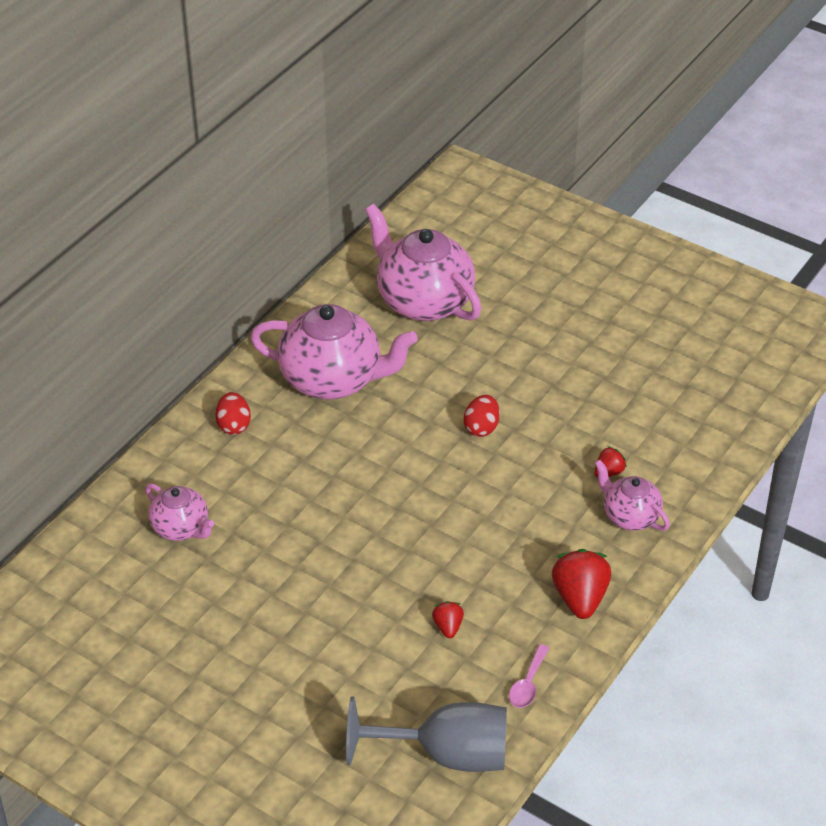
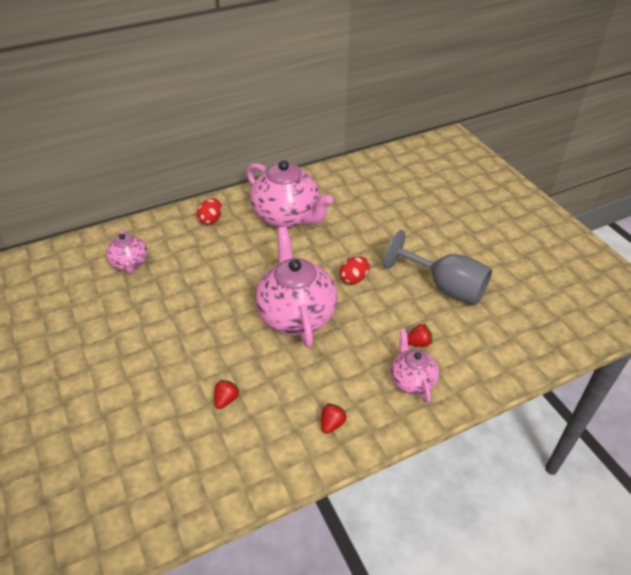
camera: 30 degrees right, 0 degrees up
grey goblet [346,696,507,772] -> grey goblet moved to [384,230,492,305]
pink teapot [365,204,481,321] -> pink teapot moved to [255,227,338,348]
pink spoon [509,644,549,708] -> none
red strawberry [552,549,611,619] -> red strawberry [321,403,347,434], size x0.53

